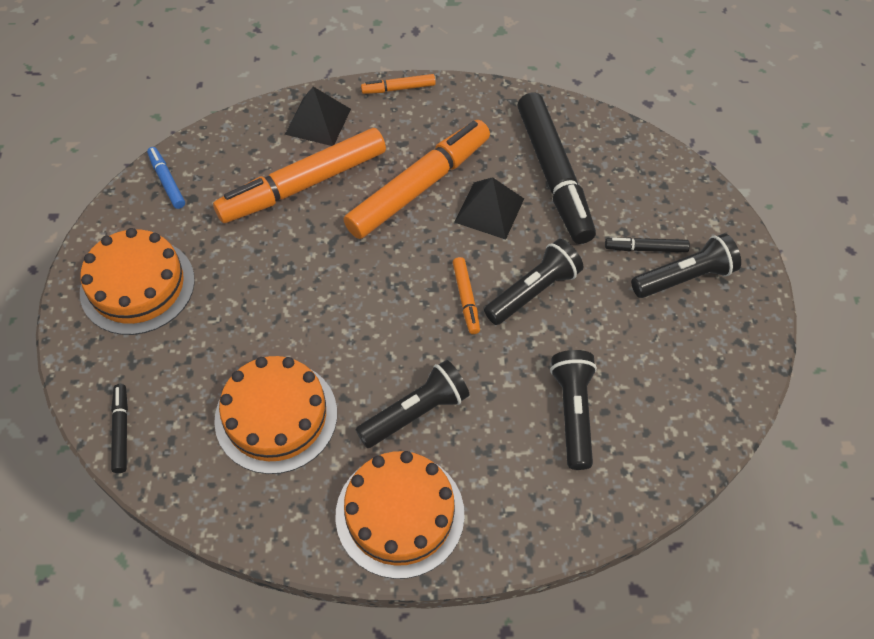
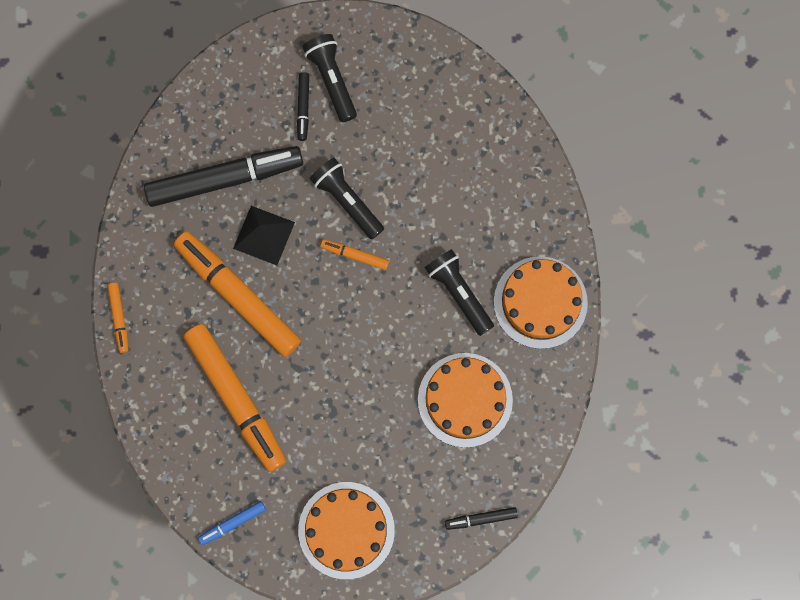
camera: 90 degrees left, 20 degrees up
black pyramid [285,87,351,146] -> none
orange marker [452,257,480,334] -> orange marker turned 150 degrees counterclockwise [320,239,389,270]
black flashlight [550,350,597,470] -> none

